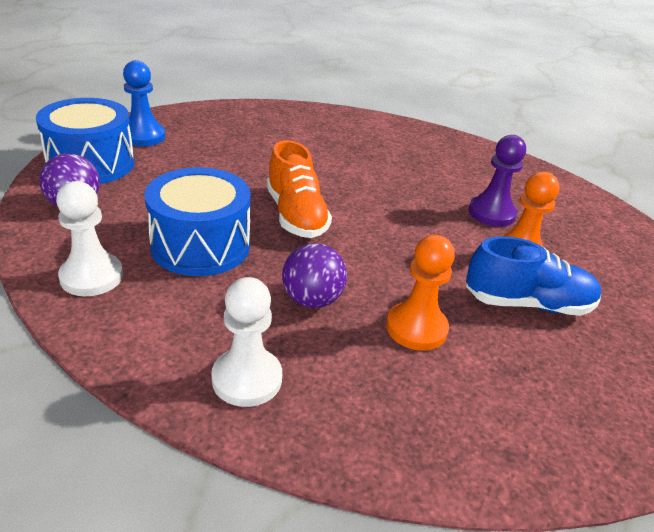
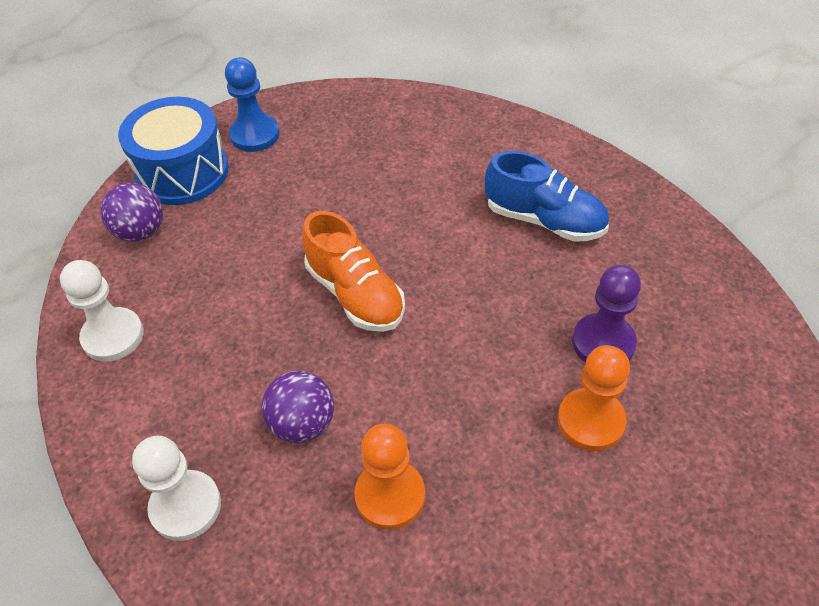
camera: 30 degrees right, 15 degrees up
blue drum [145,167,251,276] -> none
orange shoe [267,140,332,238] -> orange shoe turned 45 degrees counterclockwise [302,211,405,332]
blue shoe [466,236,601,316] -> blue shoe moved to [485,151,609,242]

